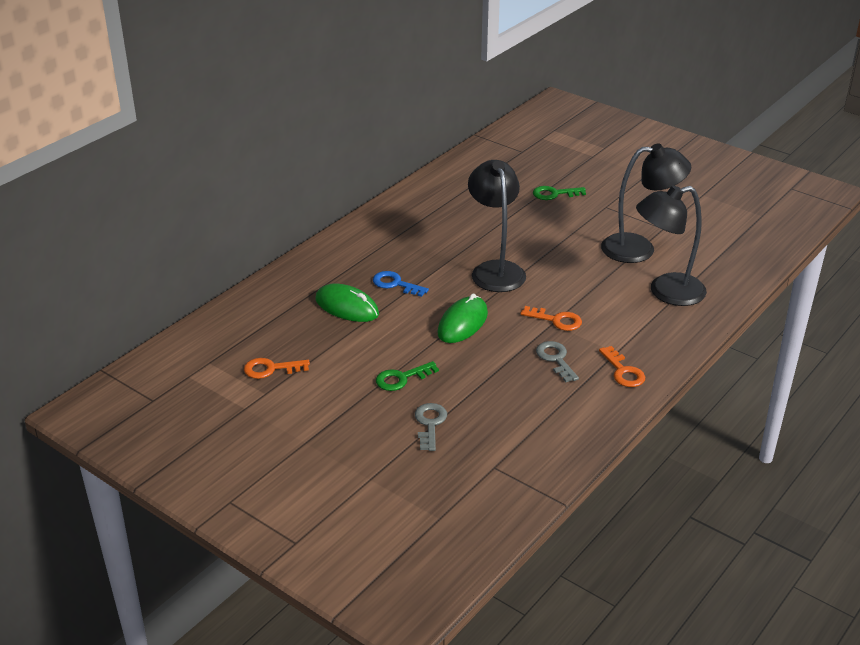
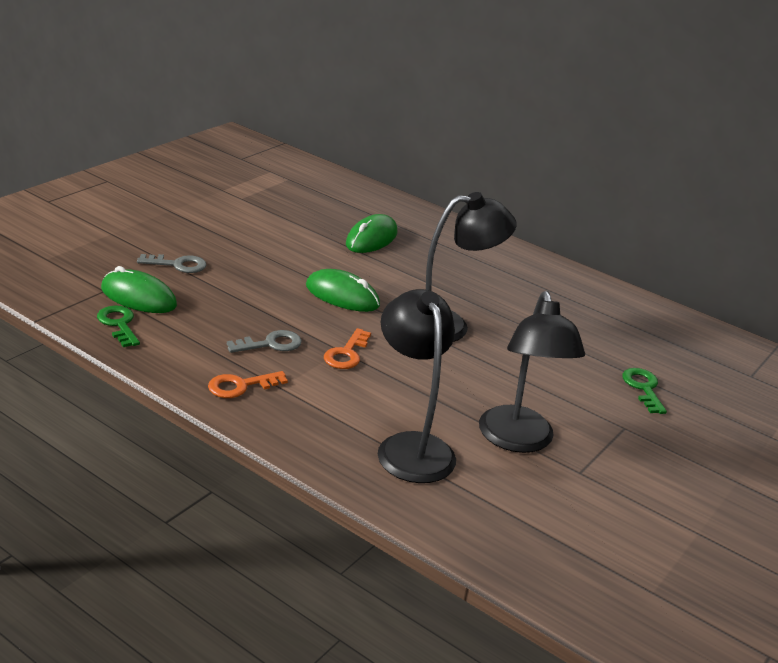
camera: 85 degrees right, 5 degrees down
orange key [244,358,310,379] -> none
blue key [373,271,429,297] -> none
green key [376,361,439,391] -> green key moved to [97,305,140,347]
none -> green mouse [101,266,177,313]

